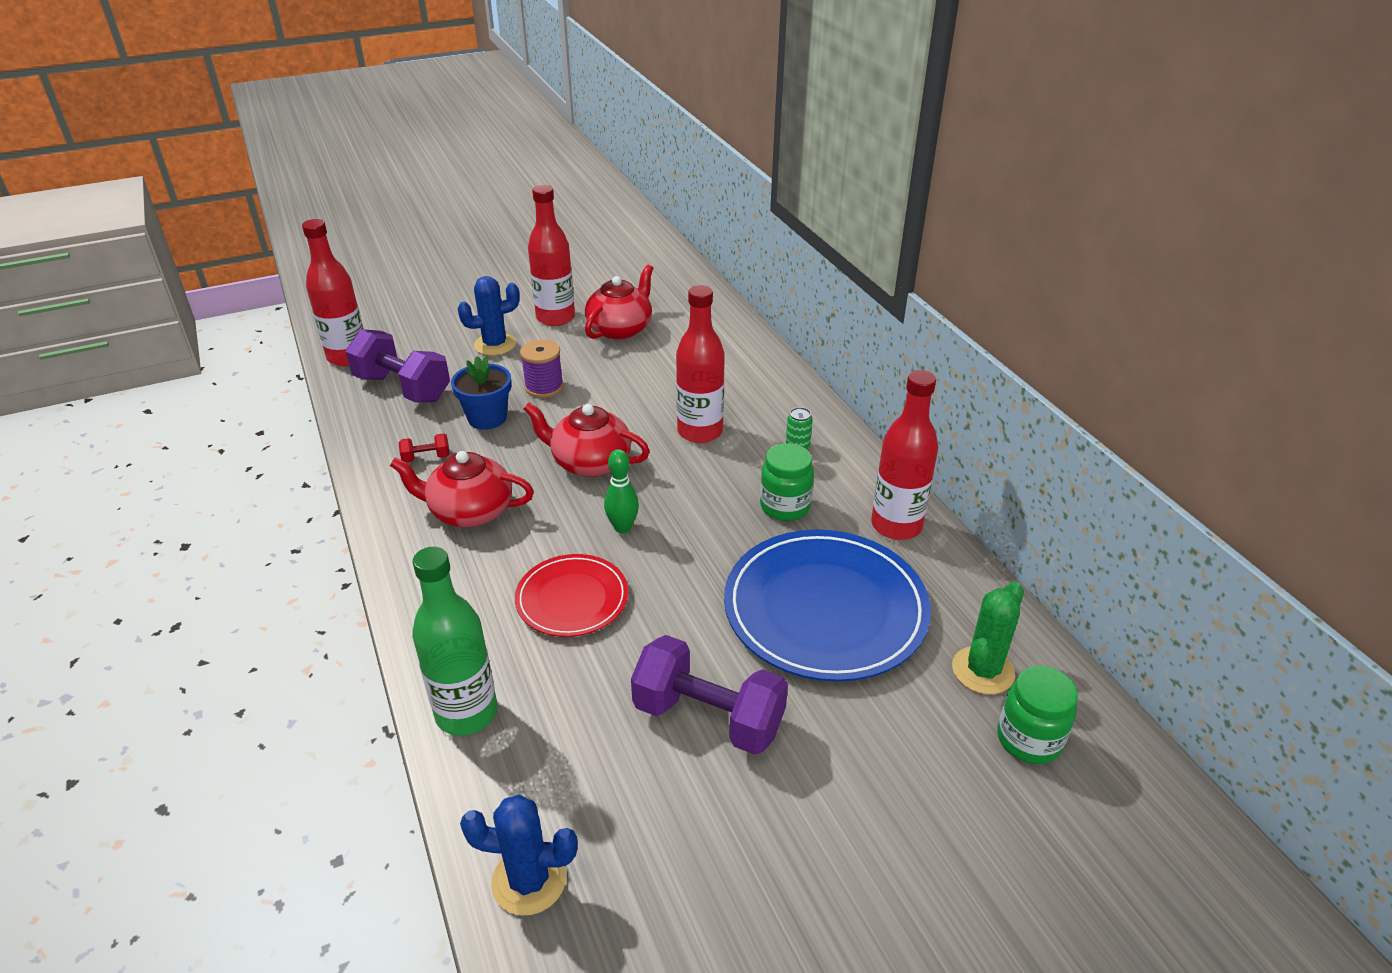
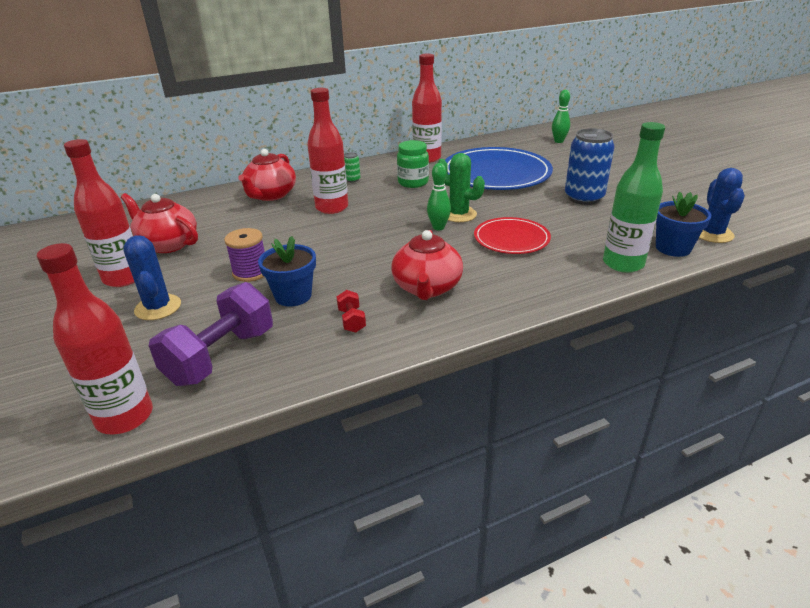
camera: 90 degrees left, 5 degrees down
red teapot [524,402,650,477] -> red teapot moved to [238,149,296,201]
purple dumbbell [631,635,788,755] -> blue can [565,128,615,205]
green cactus [952,582,1024,694] -> green cactus moved to [438,153,485,222]
green jar [997,666,1078,764] -> green bowling pin [552,90,570,143]
none -> blue flower pot [656,192,711,257]

